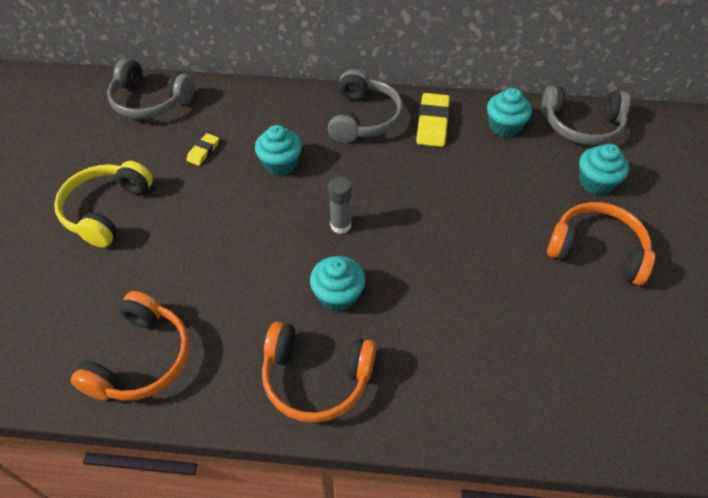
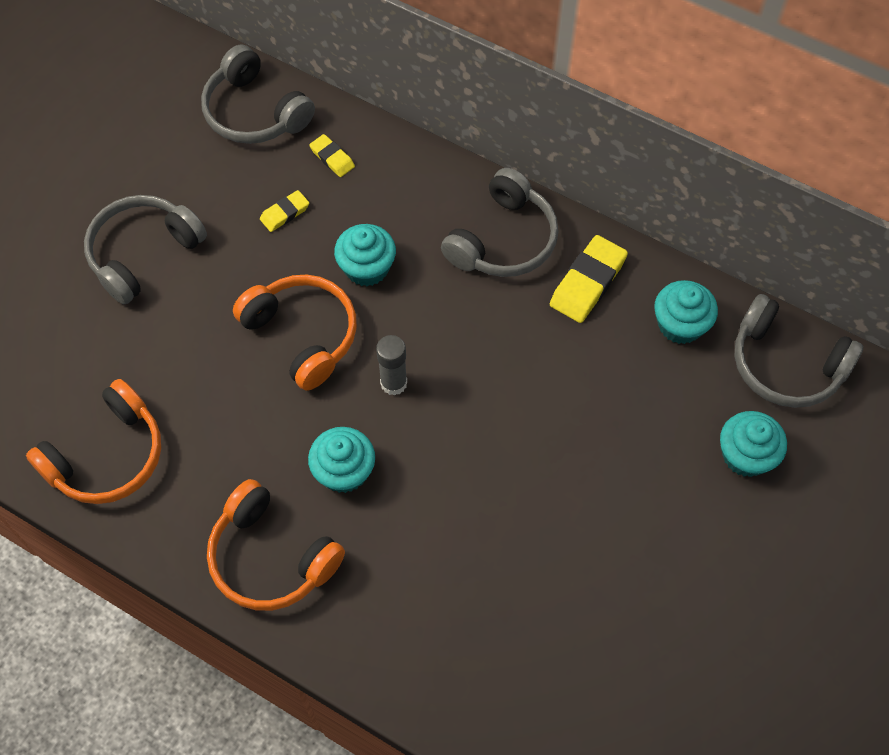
camera: 25 degrees right, 10 degrees up
yellow headphones [54,161,153,248] -> grey headphones [84,195,207,304]
orange headphones [547,202,655,286] -> orange headphones moved to [233,274,357,391]
none -> yellow eraser [309,134,355,177]

